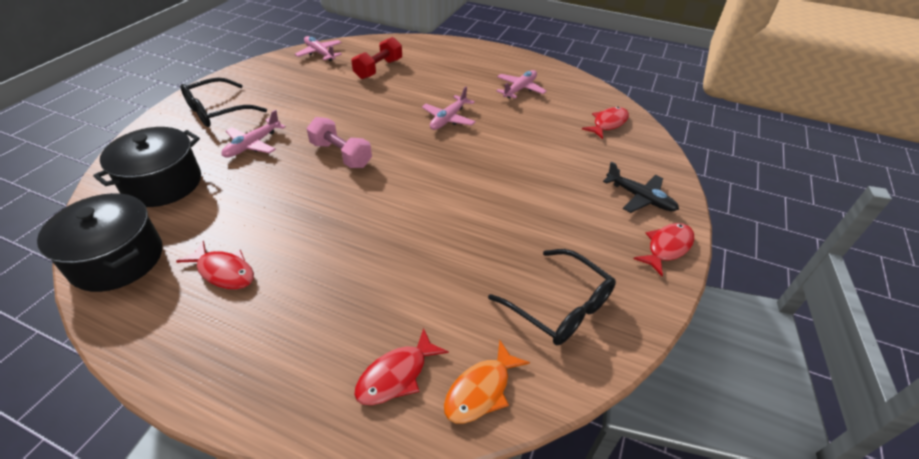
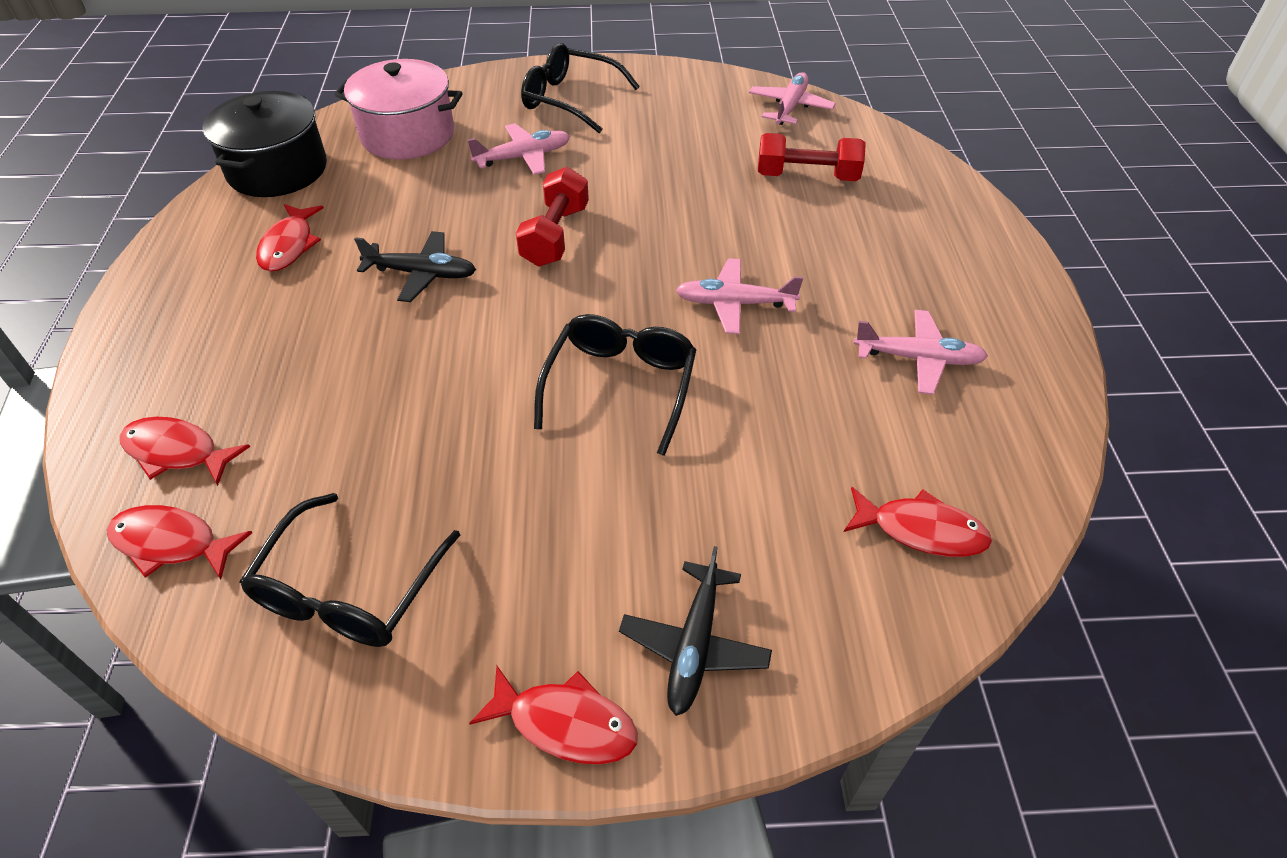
camera: 65 degrees right, 5 degrees up
black pot [93,127,201,207] -> pink pot [334,59,462,160]
pink plane [222,110,286,158] -> pink plane turned 150 degrees clockwise [468,123,570,175]
pink dumbbell [307,117,372,168] -> red dumbbell [516,167,589,267]
orange fish [444,340,530,423] -> red fish [107,505,252,580]
none -> black plane [354,231,476,302]
none -> black glasses [534,314,696,456]

